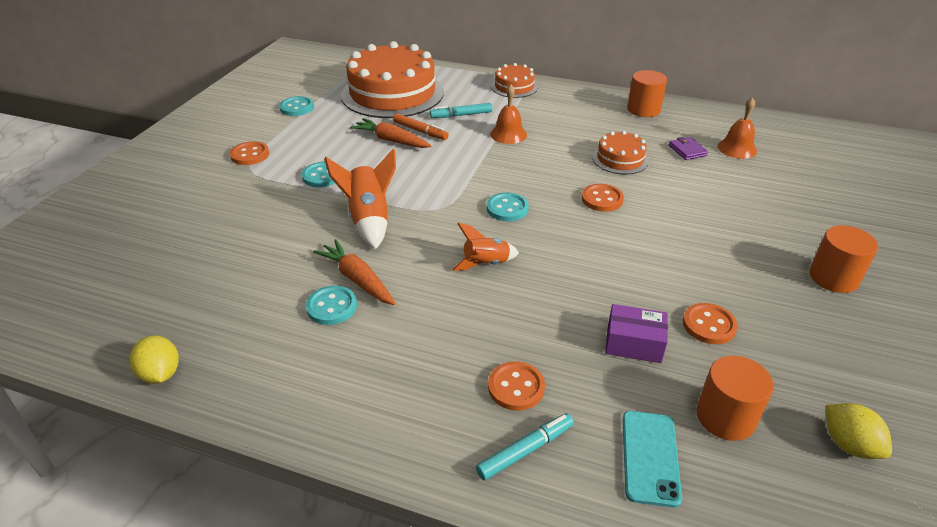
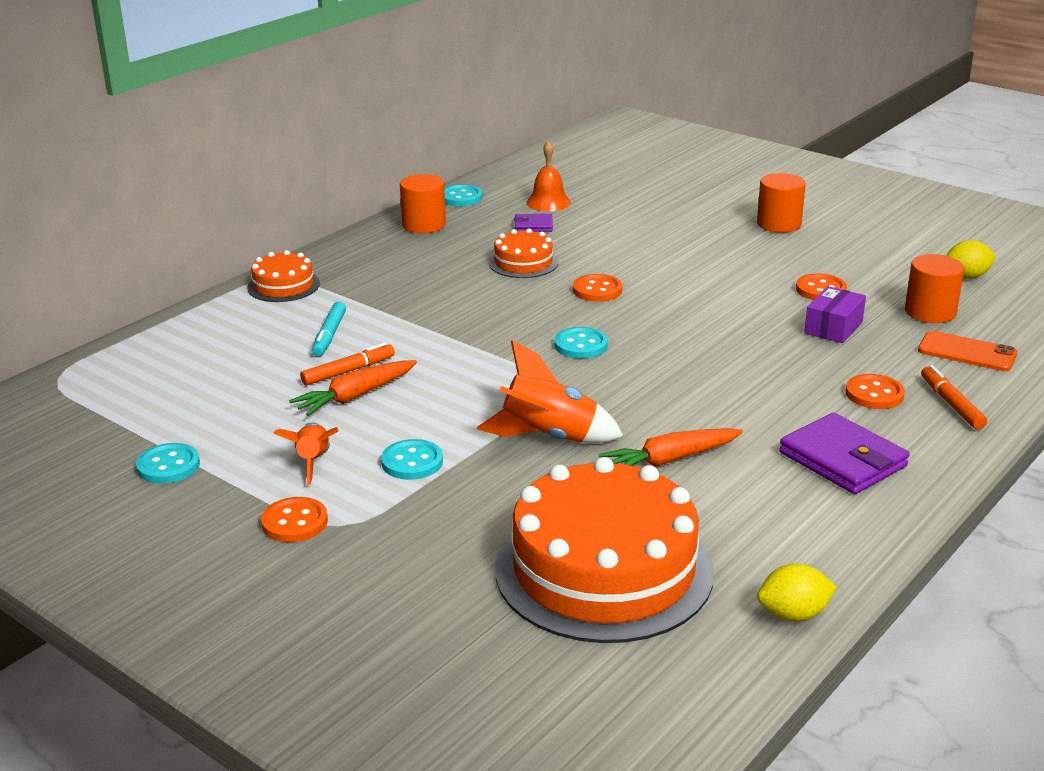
camera: 70 degrees left, 10 degrees down
turquoise button [306,285,357,325] -> turquoise button moved to [444,185,483,206]
orange cake [341,41,444,118] -> orange cake moved to [495,457,714,643]
orange rocket [452,223,519,271] -> orange rocket moved to [273,423,338,485]
turquoise marker [476,413,574,480] -> orange marker [921,365,987,429]
orange bell [490,84,527,144] -> none
turquoise phone [622,411,682,508] -> orange phone [918,331,1017,371]
none -> purple wallet [779,413,910,494]

